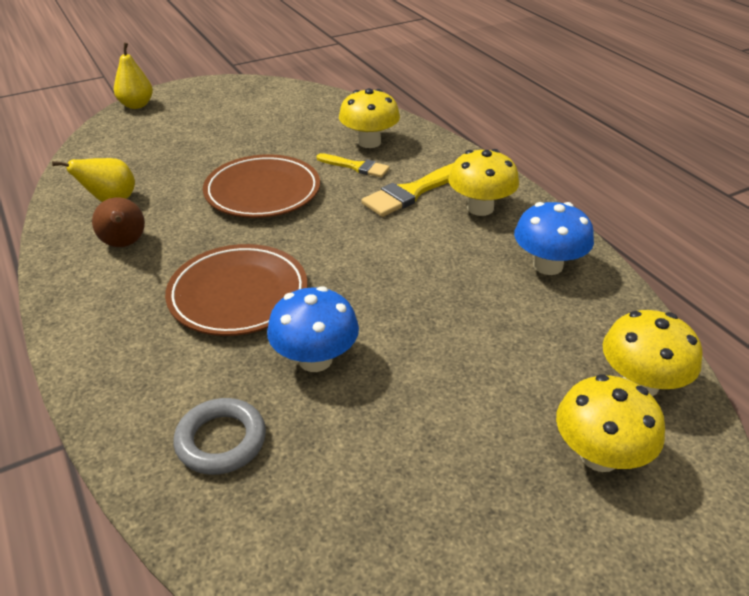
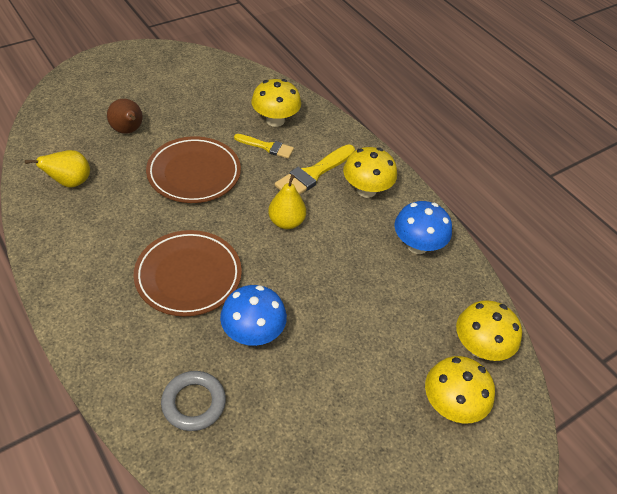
camera: 10 degrees left, 10 degrees up
brown pear [92,197,145,247] -> brown pear moved to [107,99,143,134]
yellow pear [114,42,153,109] -> yellow pear moved to [268,175,306,229]

